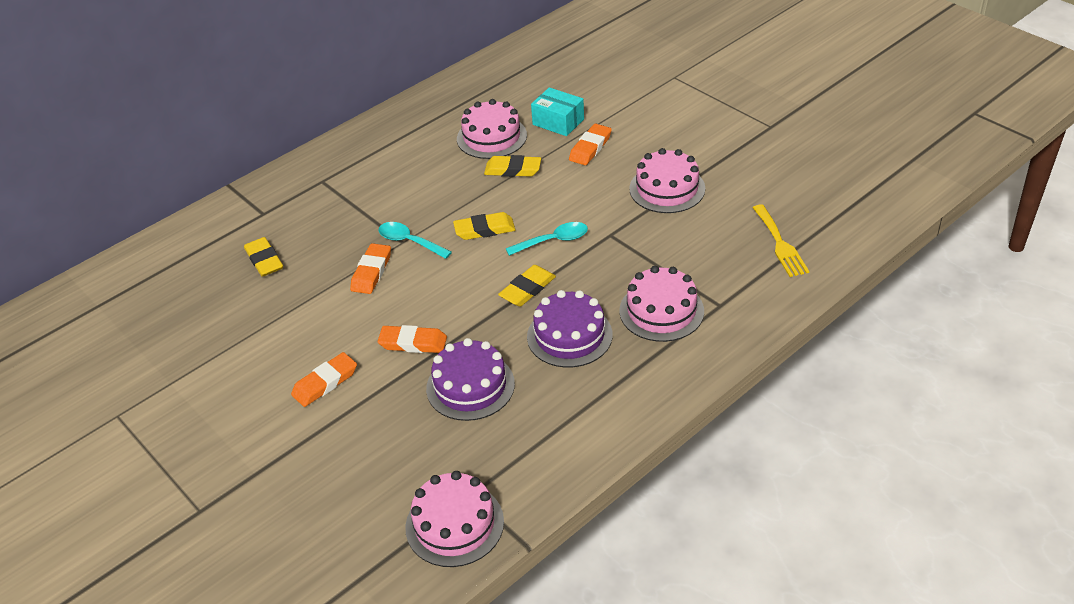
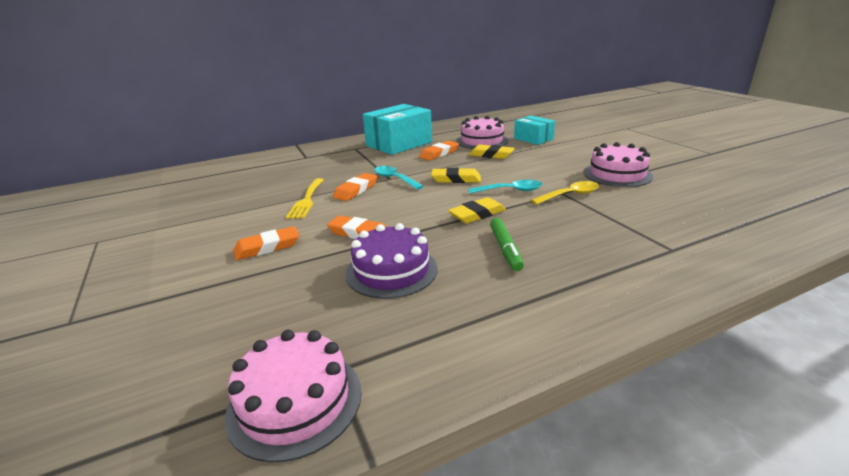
camera: 15 degrees right, 15 degrees down
yellow eraser [244,237,283,277] -> none
purple cake [527,290,613,368] -> green marker [490,218,524,271]
orange eraser [569,124,612,165] -> orange eraser moved to [419,140,459,161]
pink cake [619,266,704,342] -> none
yellow fork [753,204,809,277] -> yellow fork moved to [286,178,324,219]
none -> turquoise box [363,104,432,155]
none -> yellow spoon [531,181,599,205]

